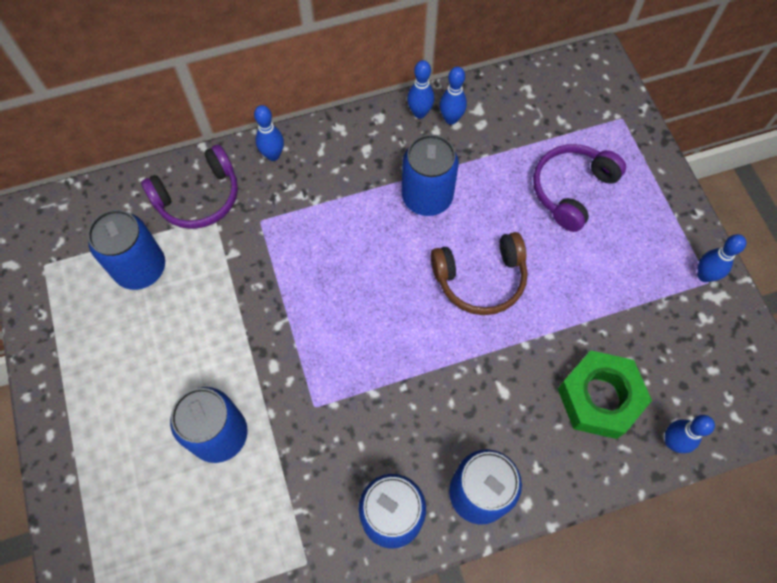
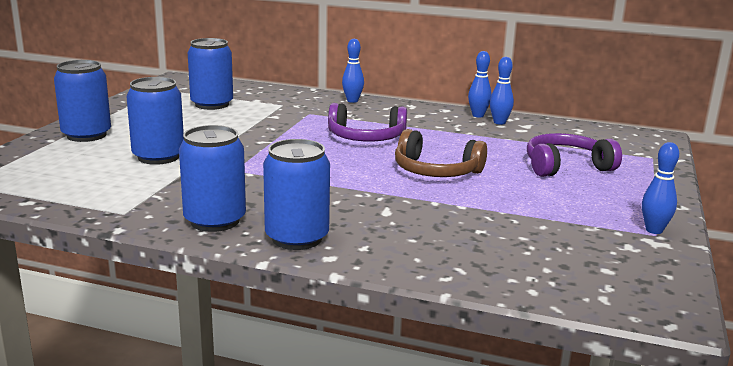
camera: 35 degrees right, 45 degrees down
purple headphones [141,145,238,229] -> purple headphones moved to [328,103,407,142]
blue can [402,134,459,216] -> blue can moved to [54,60,111,142]
green nut [558,350,652,439] -> none
blue bowling pin [665,415,715,453] -> none

